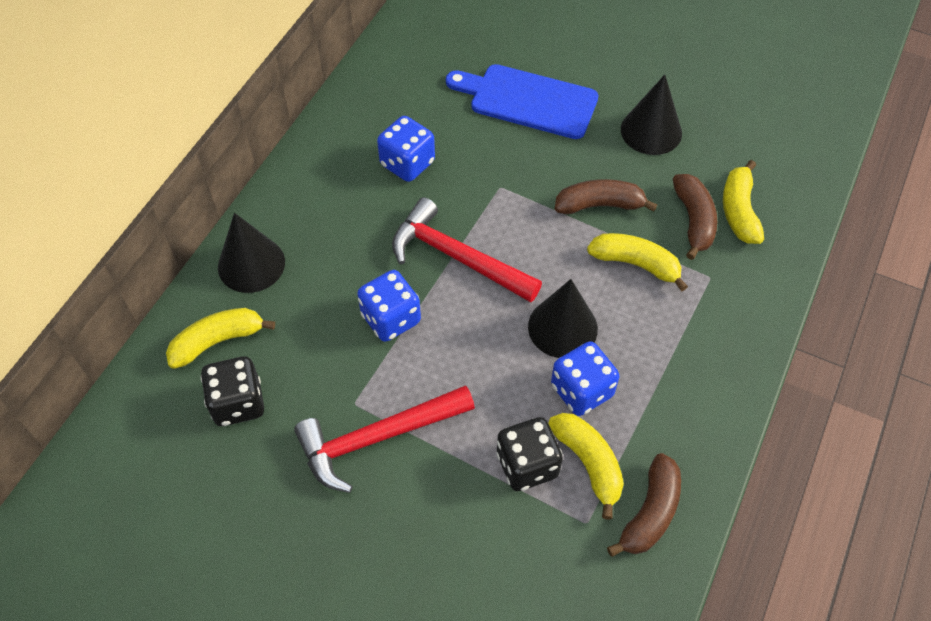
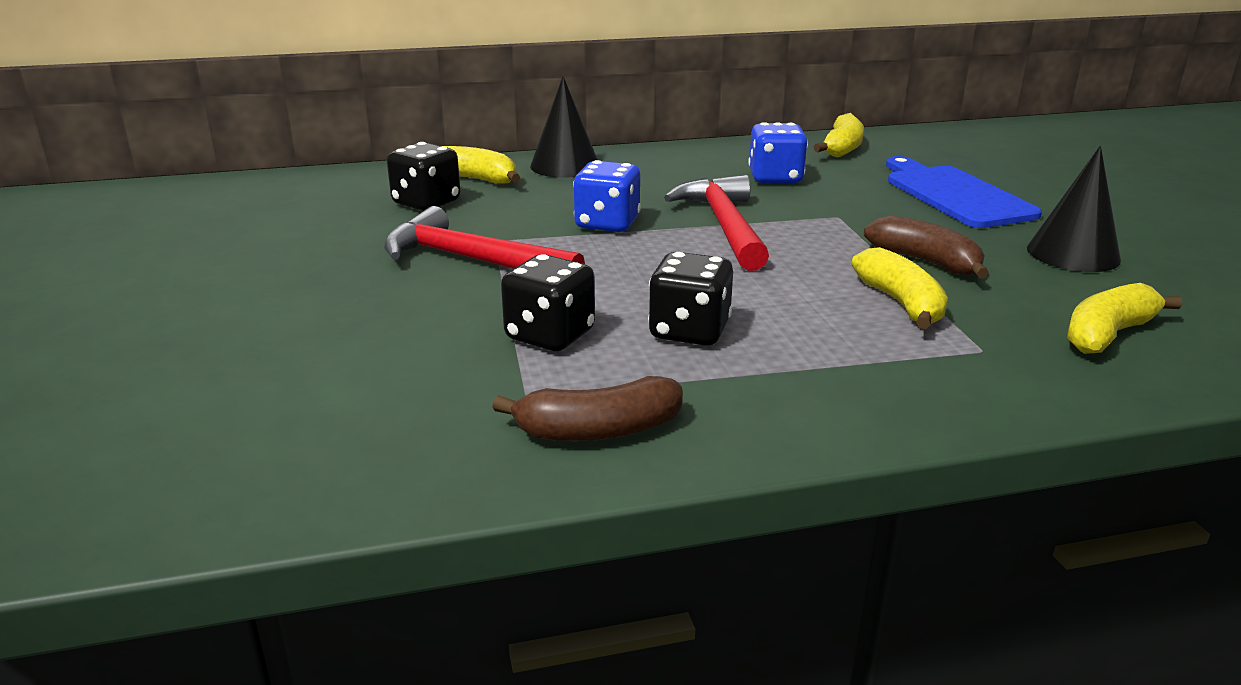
camera: 50 degrees right, 30 degrees down
black cone [528,279,598,358] -> none
yellow banana [548,413,624,520] -> yellow banana moved to [814,113,864,157]
blue dice [551,341,619,416] -> black dice [648,252,733,346]
brown banana [673,174,717,260] -> none

